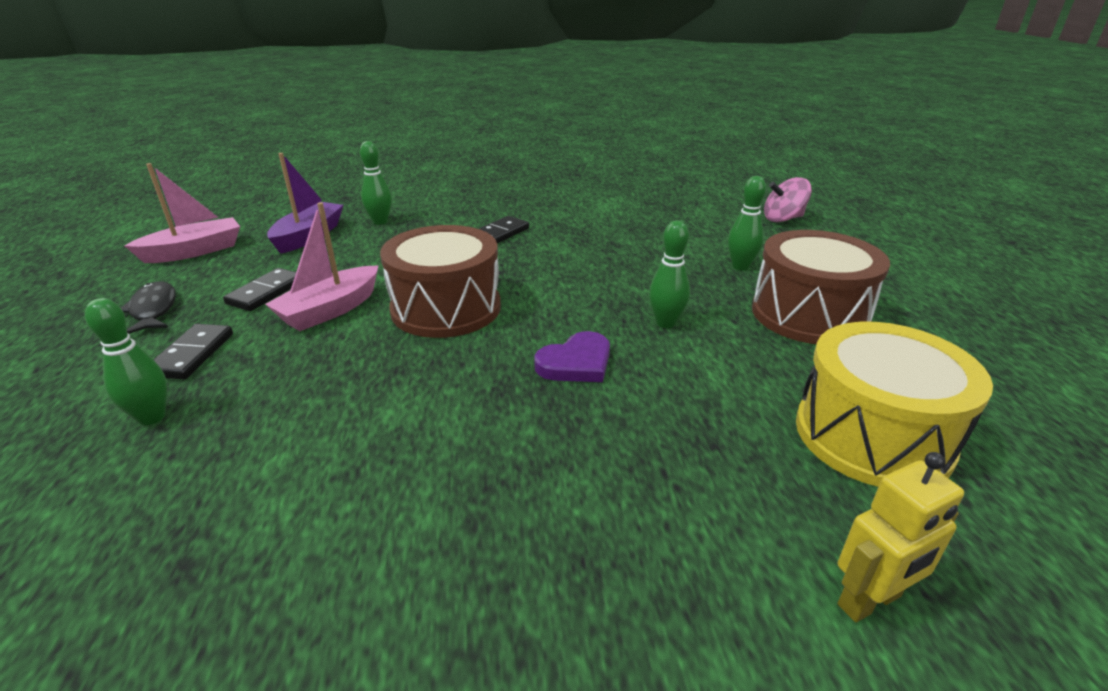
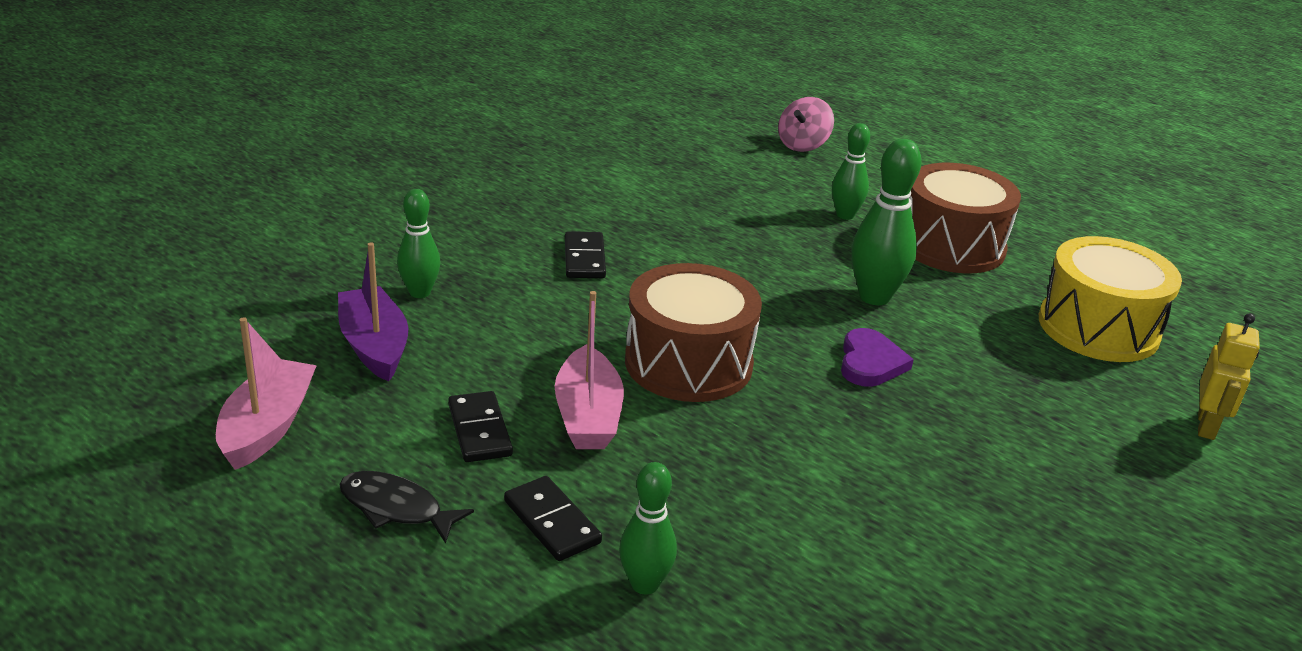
camera: 45 degrees left, 0 degrees up
green bowling pin [649,221,690,328] -> green bowling pin [851,139,922,305], size x1.55

